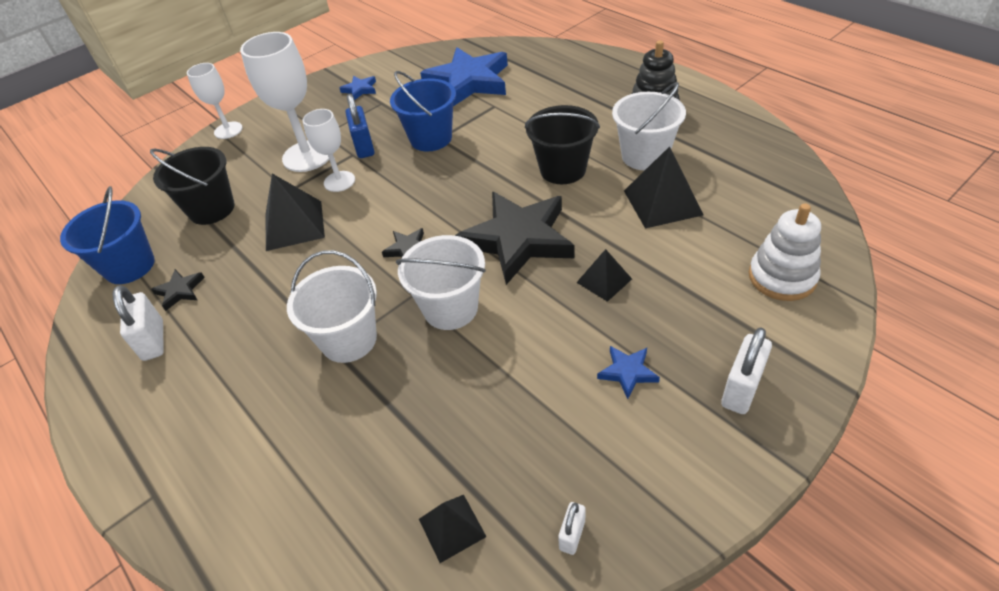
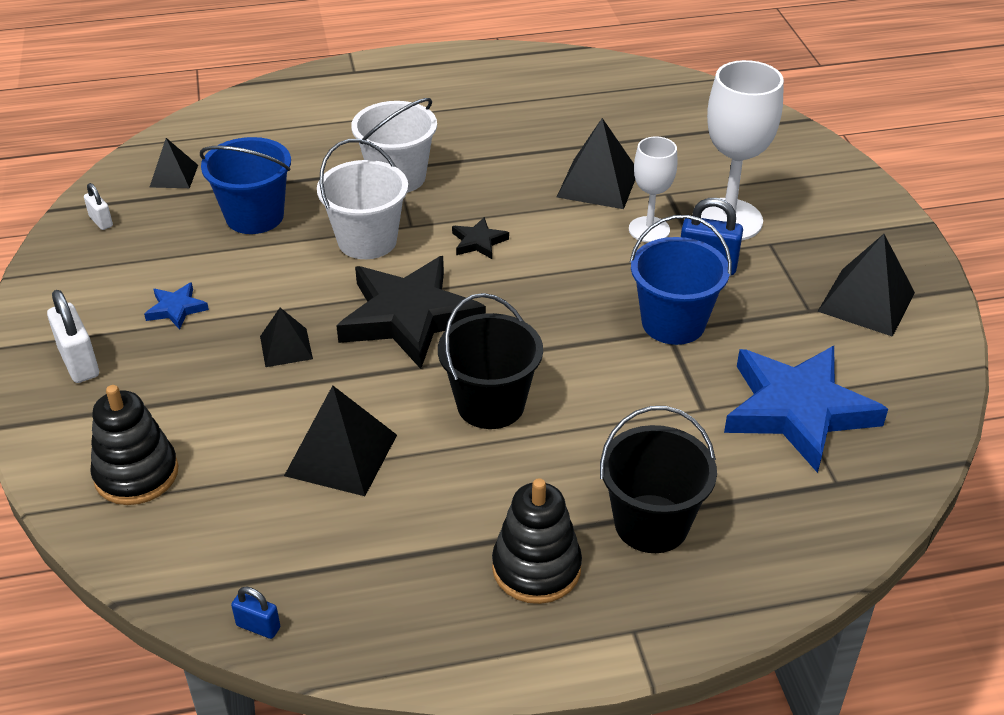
camera: 115 degrees right, 5 degrees down
blue bucket [60,186,155,284] -> blue bucket moved to [200,137,291,234]
white padlock [112,285,164,361] -> none
black bucket [150,147,235,225] -> black bucket moved to [600,406,717,553]
black star [151,269,205,311] -> none
white goblet [187,63,243,139] -> none
blue star [339,76,376,100] -> black pyramid [817,234,915,337]
white bucket [612,82,686,170] -> none
white stacking toy [749,203,821,301] -> black stacking toy [90,385,178,505]
none -> blue padlock [231,587,280,639]

